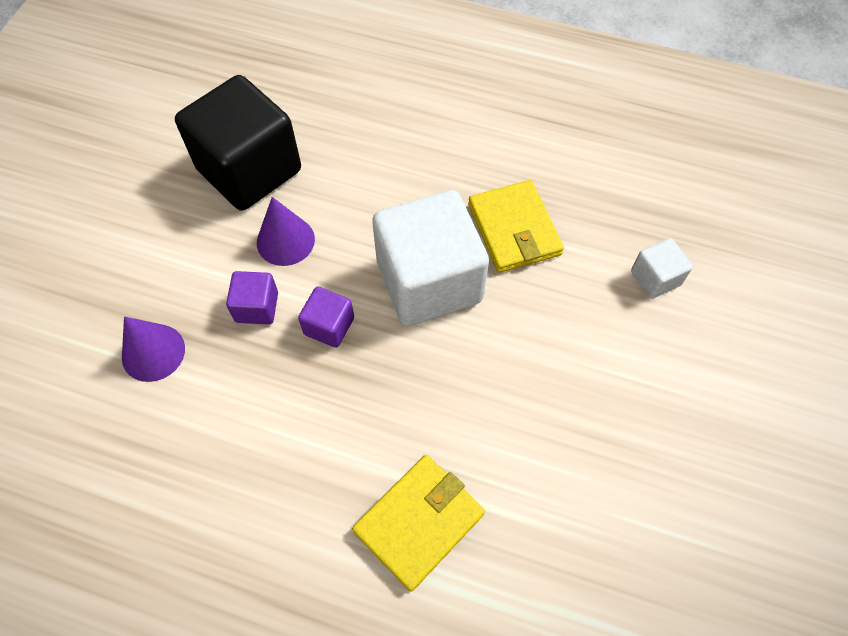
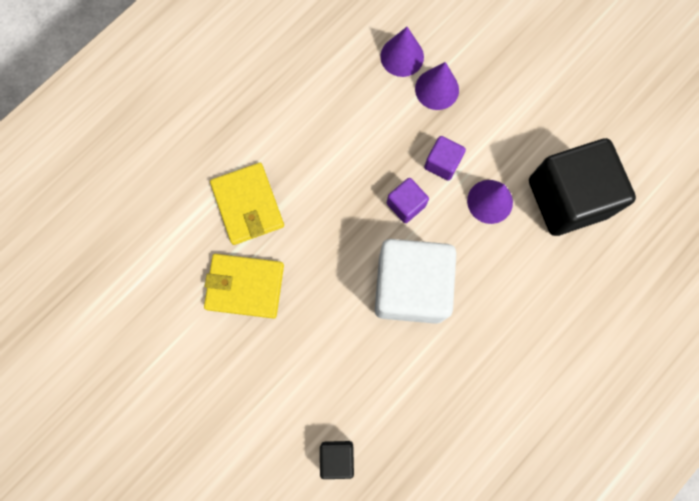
camera: 115 degrees right, 15 degrees up
yellow wallet [468,180,564,273] -> yellow wallet moved to [204,254,284,319]
white cube [631,238,693,299] -> black cube [320,441,354,479]
none -> purple cone [380,27,424,77]

